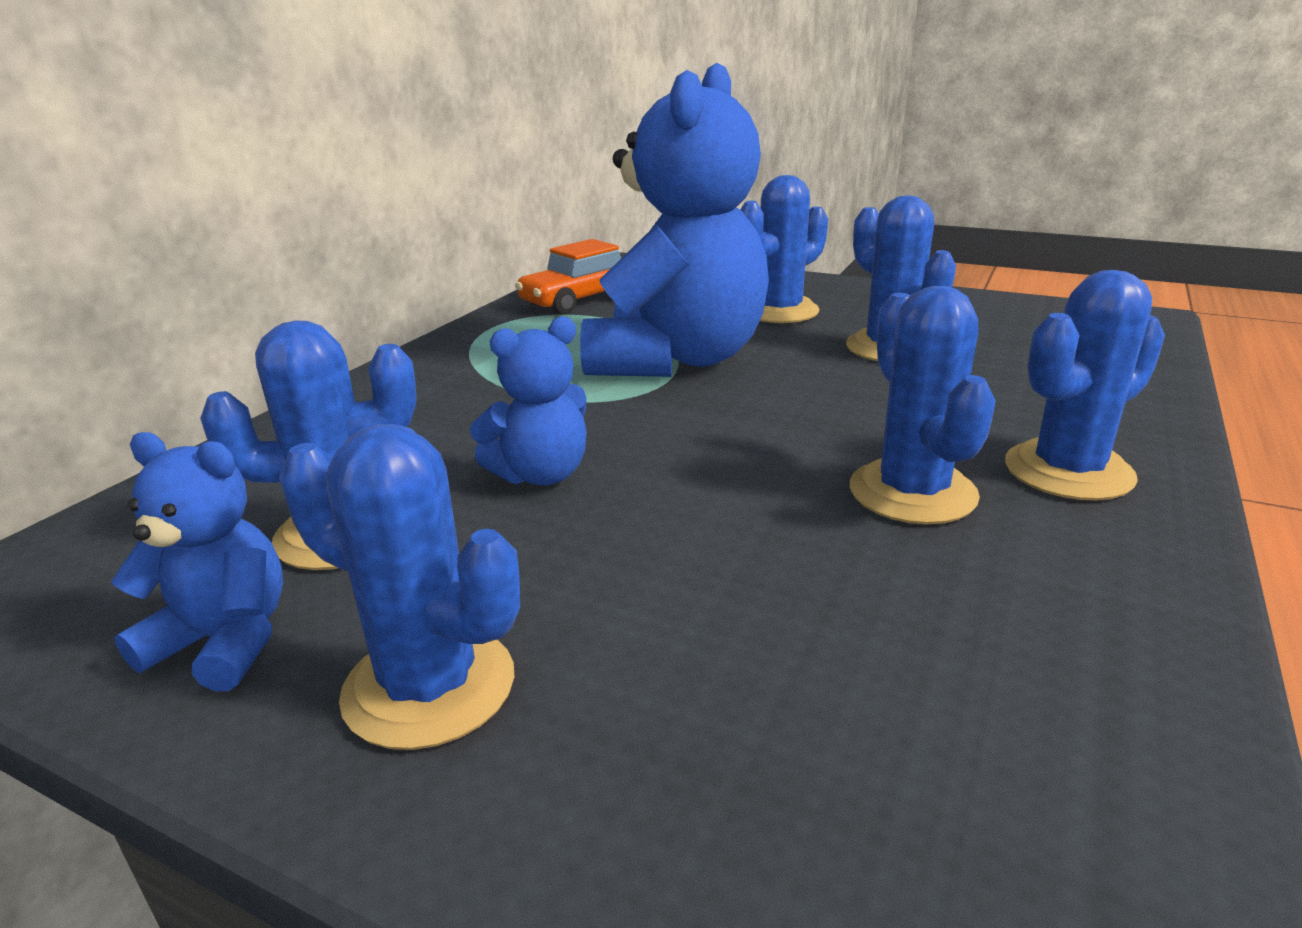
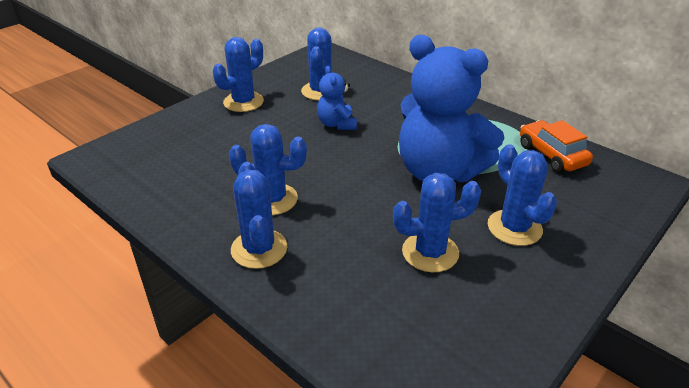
camera: 105 degrees right, 10 degrees up
blue teddy bear [111,432,283,691] -> none

